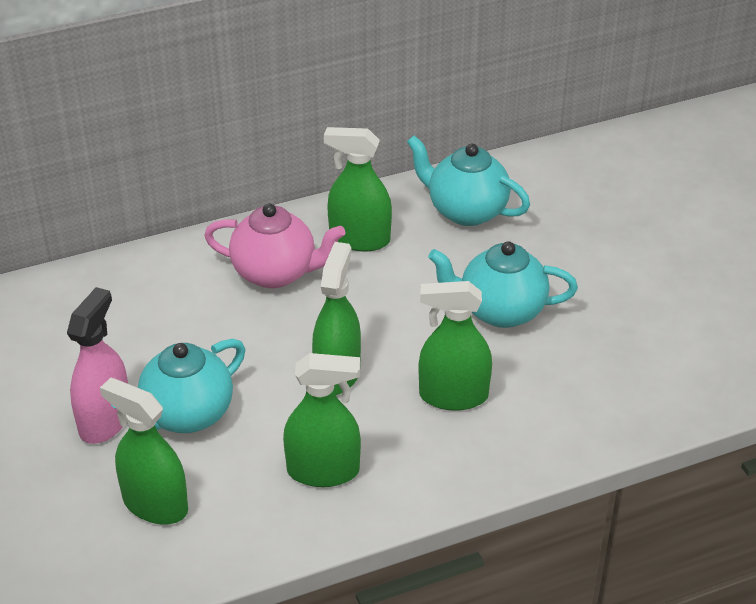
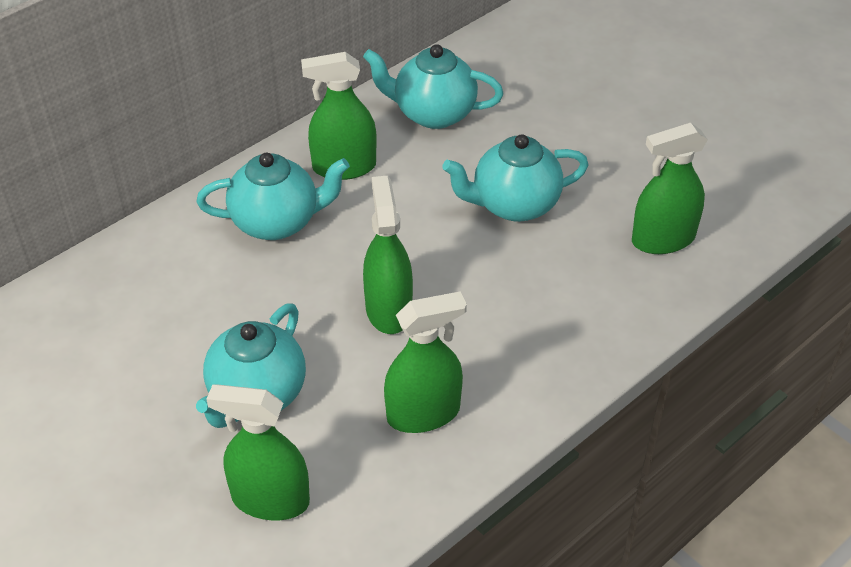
camera: 20 degrees left, 5 degrees up
pink spray bottle [67,287,128,444] -> none
pink teapot [204,203,345,288] -> turquoise teapot [196,153,350,240]
green spray bottle [419,281,492,411] -> green spray bottle moved to [632,123,708,254]

